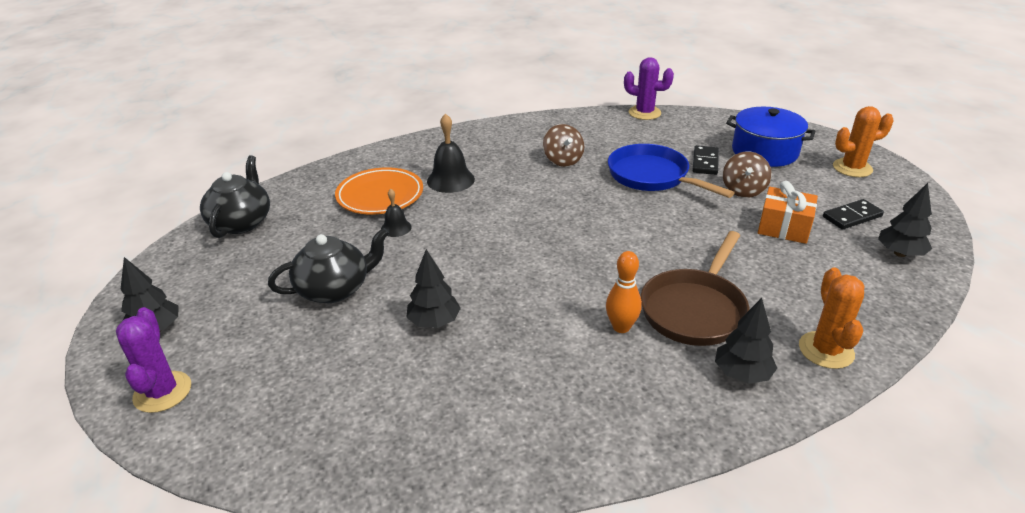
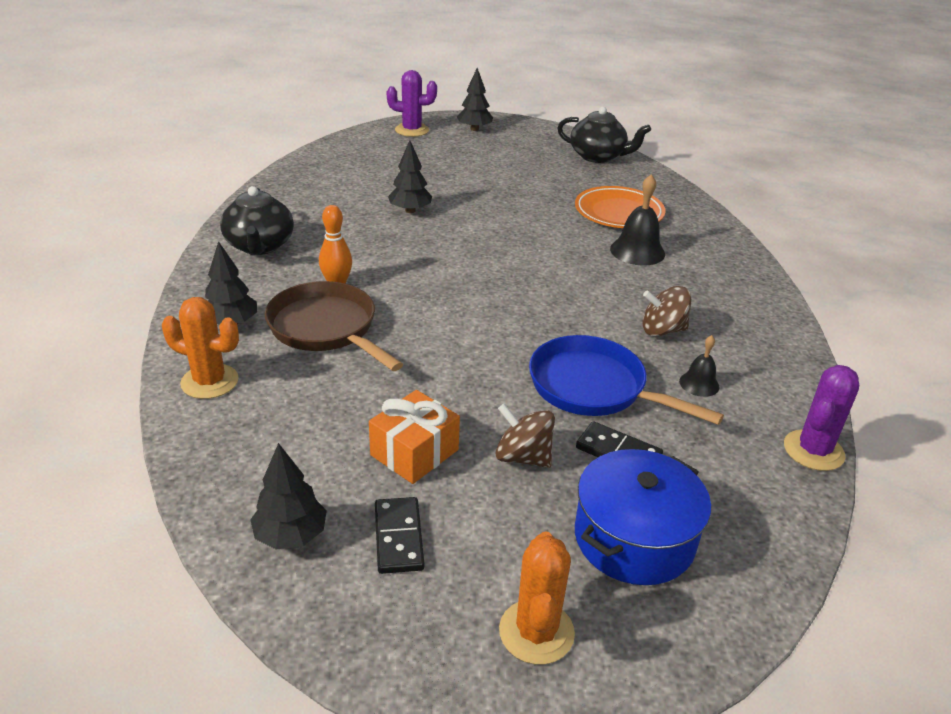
camera: 105 degrees right, 0 degrees up
black teapot [268,228,389,303] -> black teapot moved to [220,186,294,255]
black bell [381,189,412,237] -> black bell moved to [679,335,720,397]
blue pan [608,144,735,198] -> blue pan turned 120 degrees counterclockwise [529,335,724,425]

